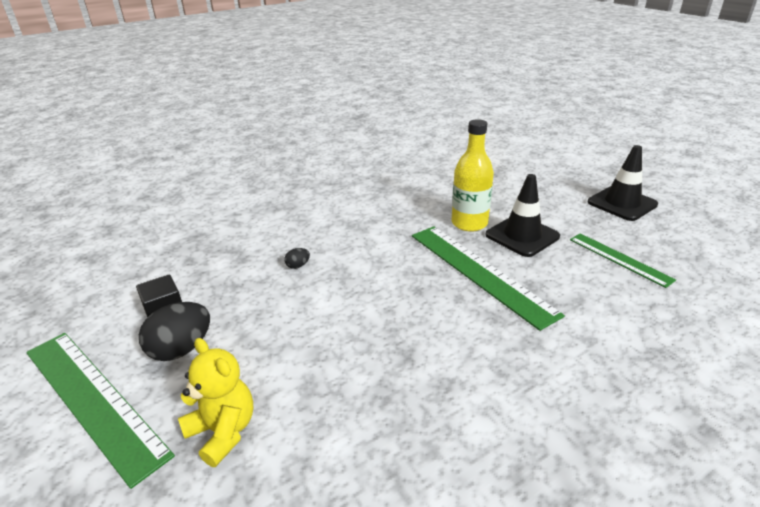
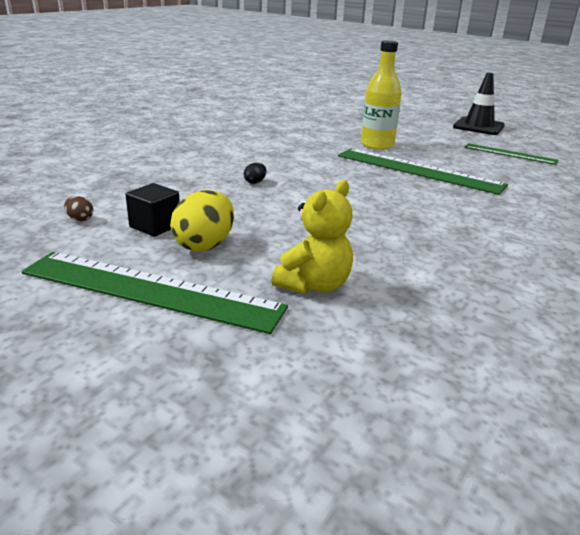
camera: 25 degrees left, 5 degrees down
black egg [139,302,210,361] -> yellow egg [170,190,234,252]
yellow teddy bear [178,338,253,467] -> yellow teddy bear turned 105 degrees clockwise [272,180,353,294]
black traffic cone [486,174,560,257] -> none
none -> brown egg [64,196,93,221]

